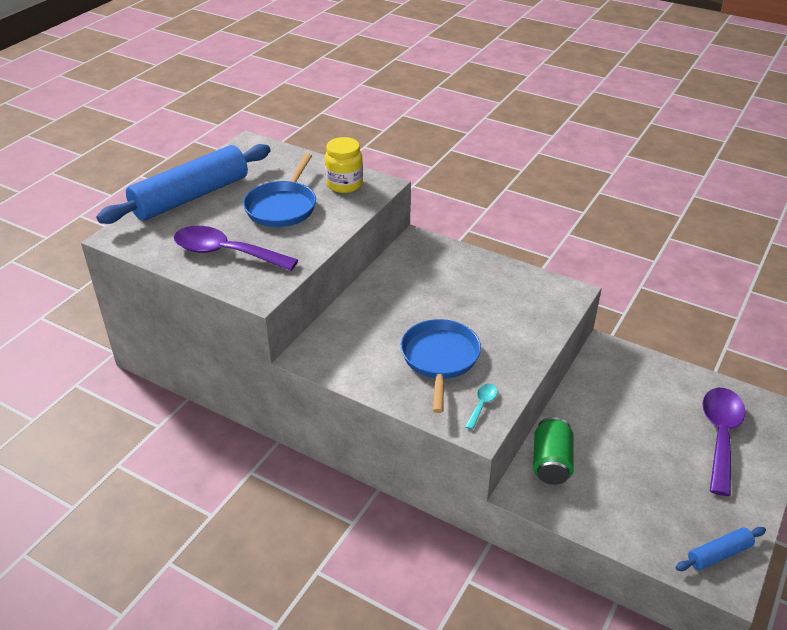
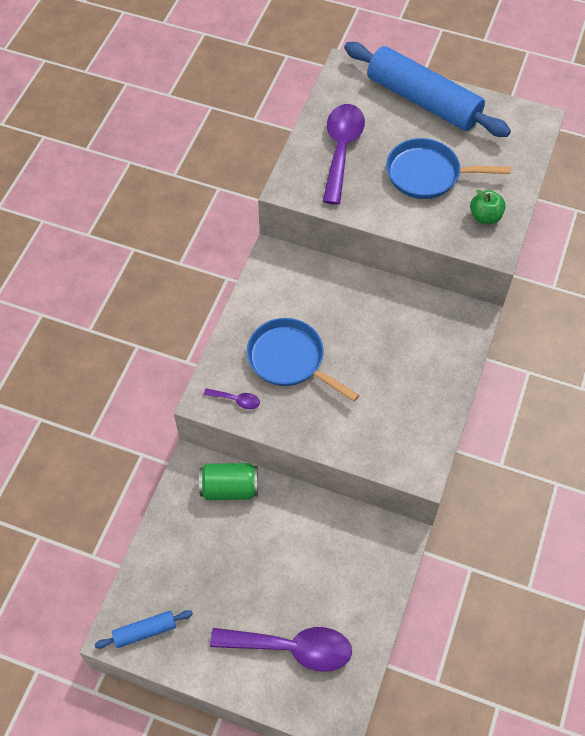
camera: 80 degrees right, 20 degrees up
yellow jar [325,137,363,193] -> green apple [470,190,506,224]
blue pan [401,319,481,413] -> blue pan turned 135 degrees counterclockwise [247,318,359,401]
turquoise spoon [465,384,497,430] -> purple spoon [204,388,260,409]
blue rolling pin [676,527,766,571] -> blue rolling pin turned 75 degrees counterclockwise [95,610,193,649]

